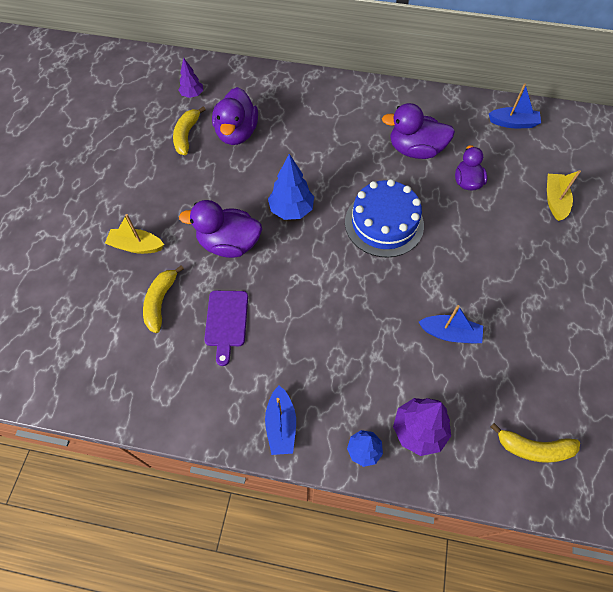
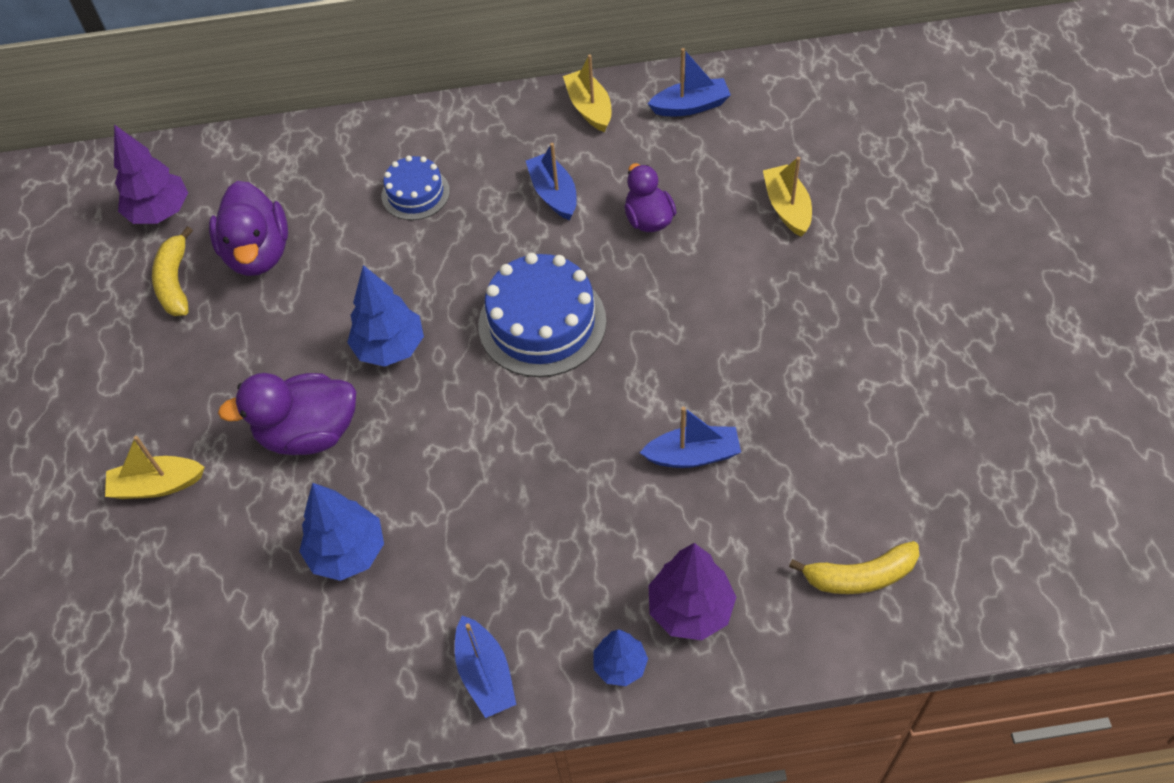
camera: 15 degrees left, 5 degrees down
yellow banana [143,265,184,333] -> none
purple tree [179,58,203,98] -> purple tree [114,124,188,224], size x1.62
purple cutting board [204,291,248,366] -> blue tree [299,483,384,581]
purple duck [382,103,455,159] -> blue boat [526,143,577,220]
none -> blue cake [382,155,450,220]
none -> yellow boat [563,54,611,132]

